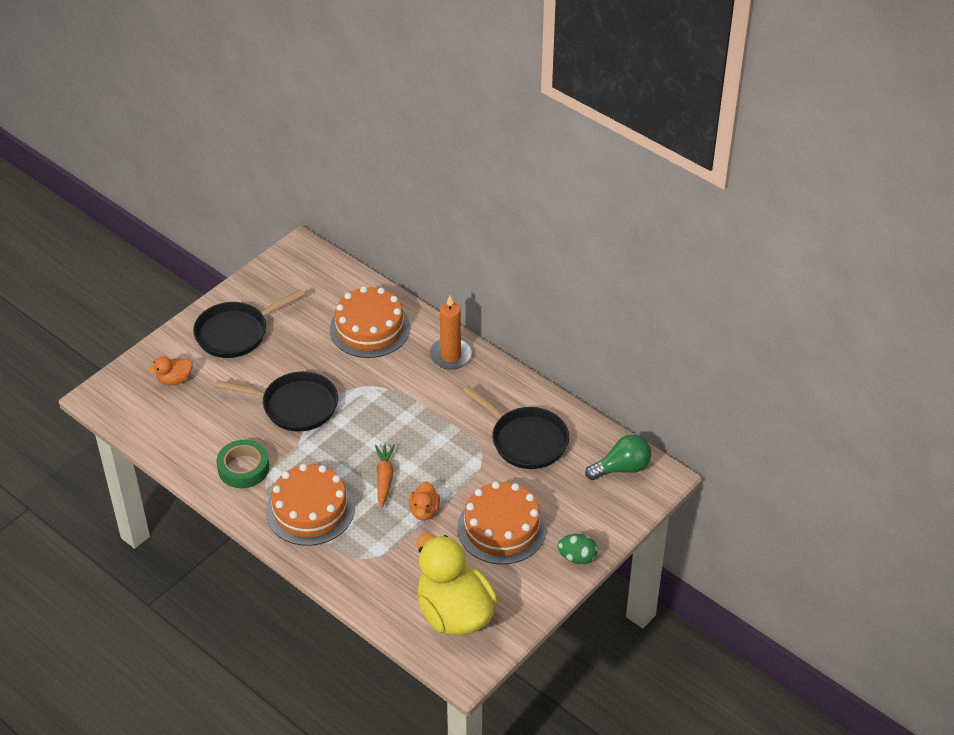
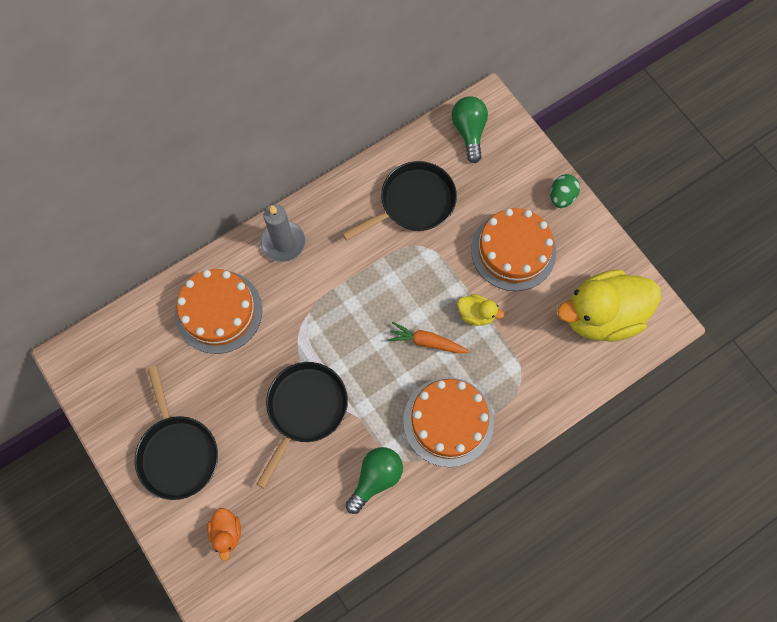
camera: 75 degrees left, 25 degrees up
green tape [217,440,269,488] -> green light bulb [346,447,403,514]
orange duck [409,481,440,520] -> yellow duck [457,294,504,326]
orange candle [429,296,472,370] -> grey candle [260,204,305,262]

